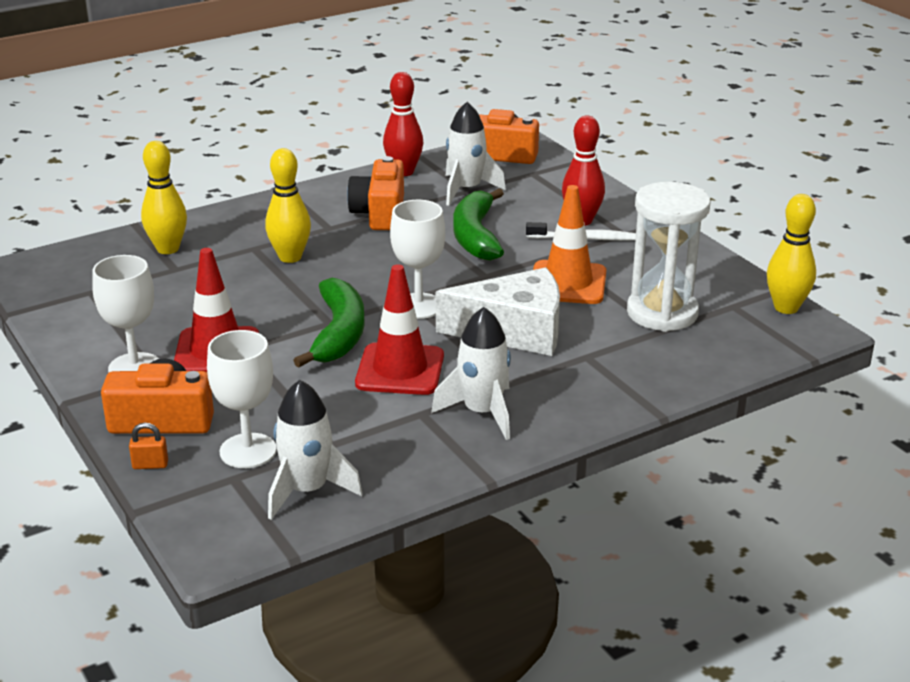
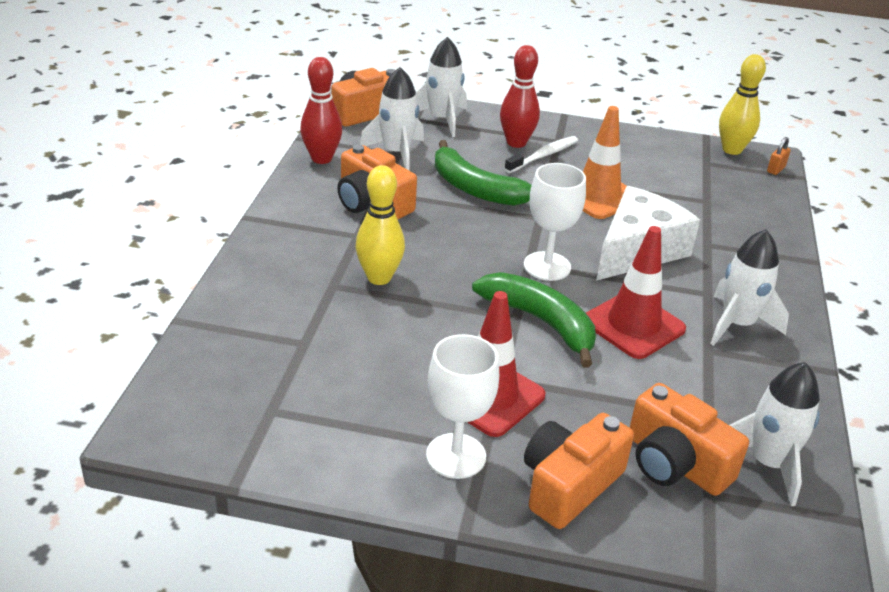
camera: 50 degrees left, 5 degrees up
orange padlock [129,423,168,469] -> orange padlock moved to [767,137,791,175]
yellow bowling pin [141,141,187,254] -> none
white goblet [207,330,277,468] -> orange camera [630,383,749,496]
white hourglass [627,182,711,332] -> none
none -> white rocket [416,37,467,137]

